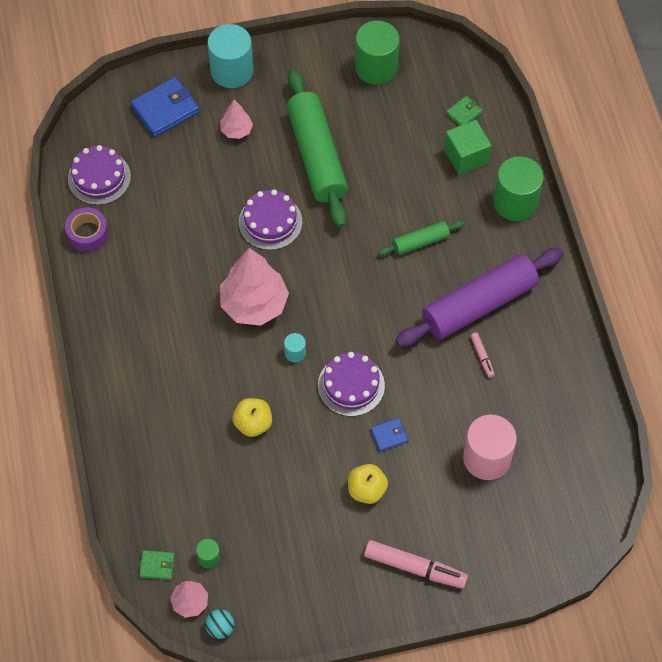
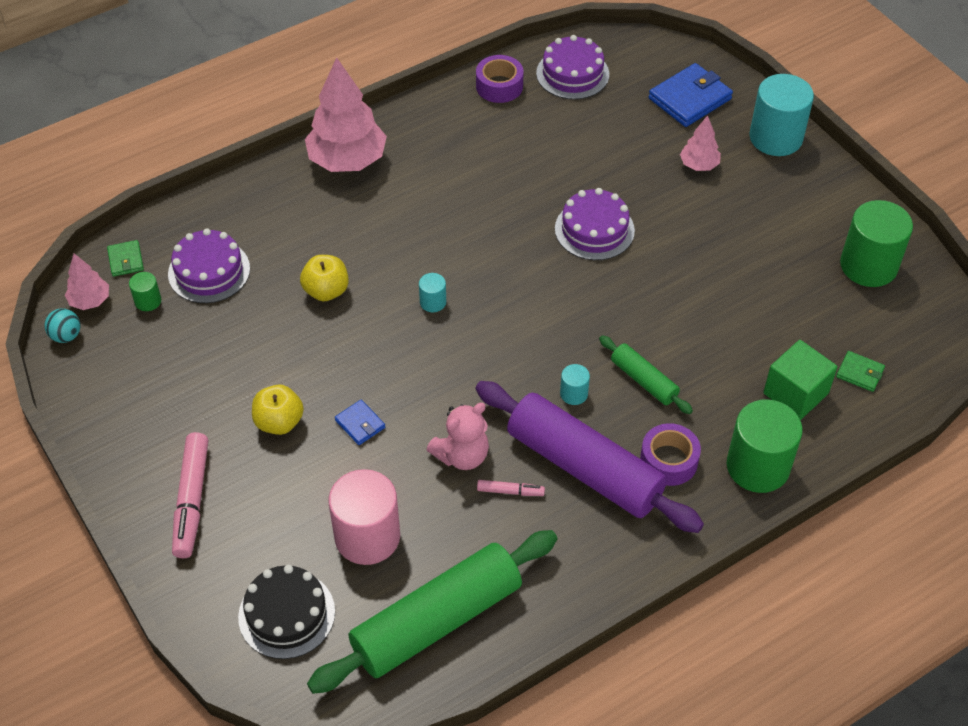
camera: 70 degrees right, 10 degrees down
blue wallet [130,77,200,137] -> blue wallet turned 75 degrees counterclockwise [649,63,733,127]
pink tree [220,248,289,326] -> pink tree moved to [305,57,387,172]
green rolling pin [287,69,348,228] -> green rolling pin moved to [307,530,557,694]
purple cake [318,352,385,416] -> purple cake moved to [168,228,250,303]
pink marker [470,332,495,378] -> pink marker turned 135 degrees counterclockwise [477,480,545,496]
none -> black cake [238,565,335,659]
none -> pink teddy bear [427,403,489,470]
none -> turquoise cylinder [560,364,590,405]
none -> purple tape [640,423,701,486]

